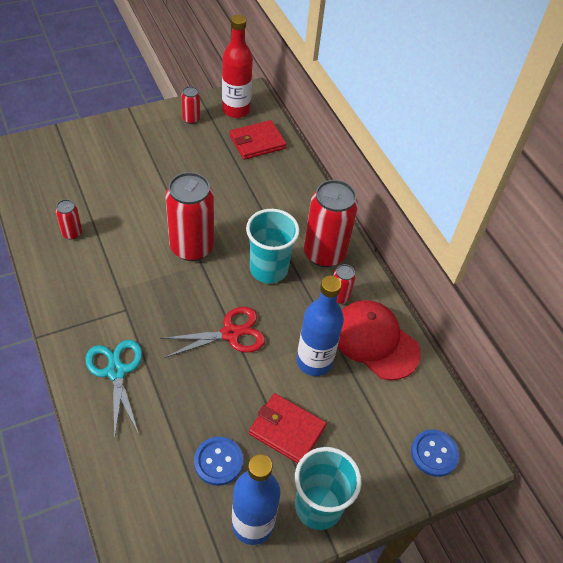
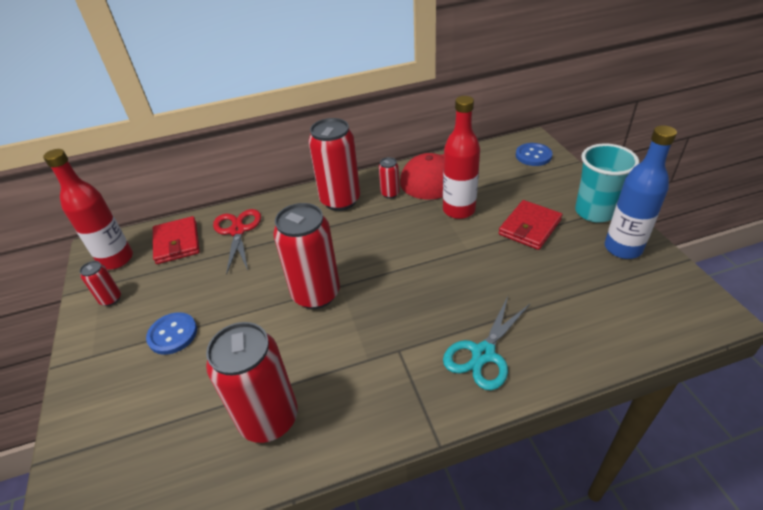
camera: 75 degrees left, 10 degrees down
red can [55,199,82,240] -> red can [206,322,298,443], size x2.15
turquoise scissors [85,340,142,439] -> turquoise scissors turned 45 degrees counterclockwise [443,296,530,390]
red scissors [160,307,265,358] -> red scissors moved to [213,209,261,275]
blue button [194,437,243,486] -> blue button moved to [146,312,197,355]
turquoise cup [246,209,299,284] -> none
blue bottle [297,276,344,376] -> red bottle [443,96,480,219]

